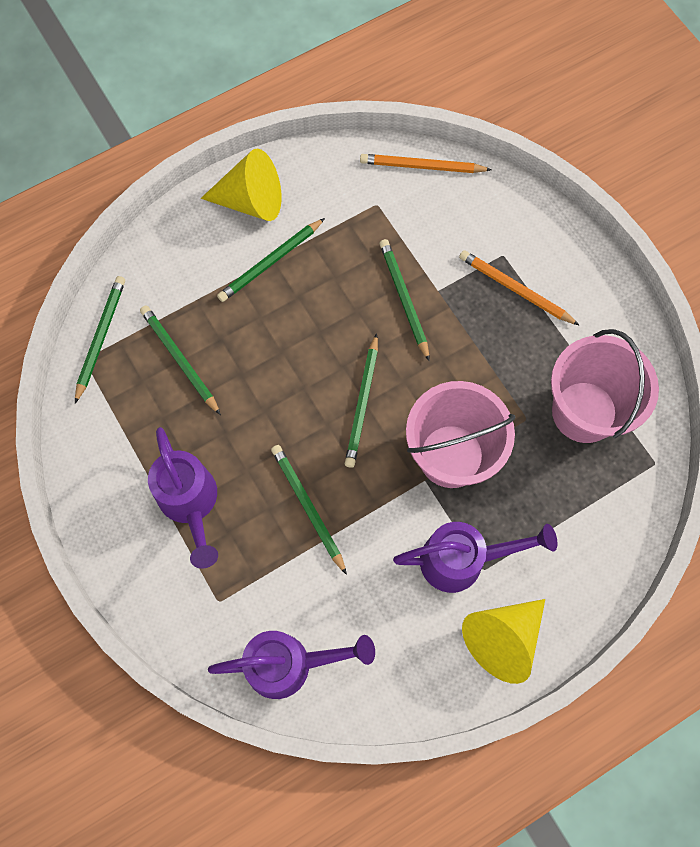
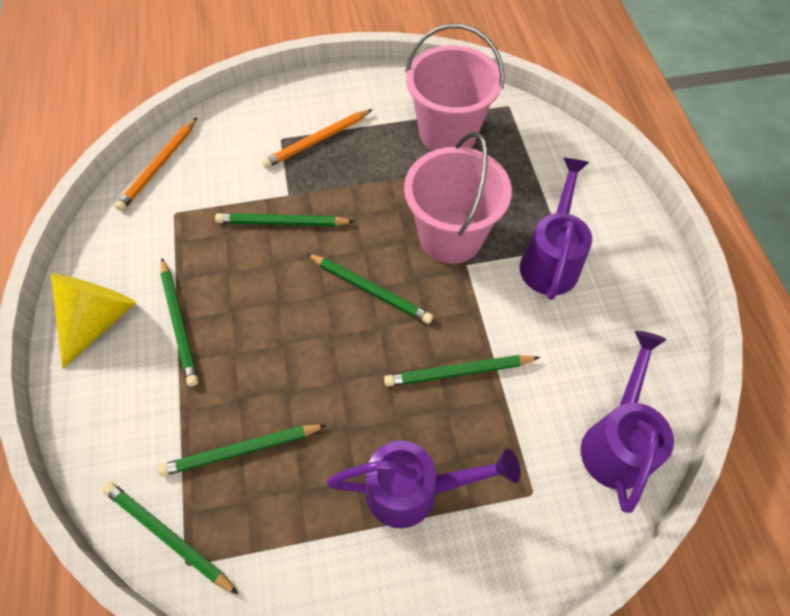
camera: 70 degrees left, 10 degrees down
yellow cone [462,599,545,684] -> none

